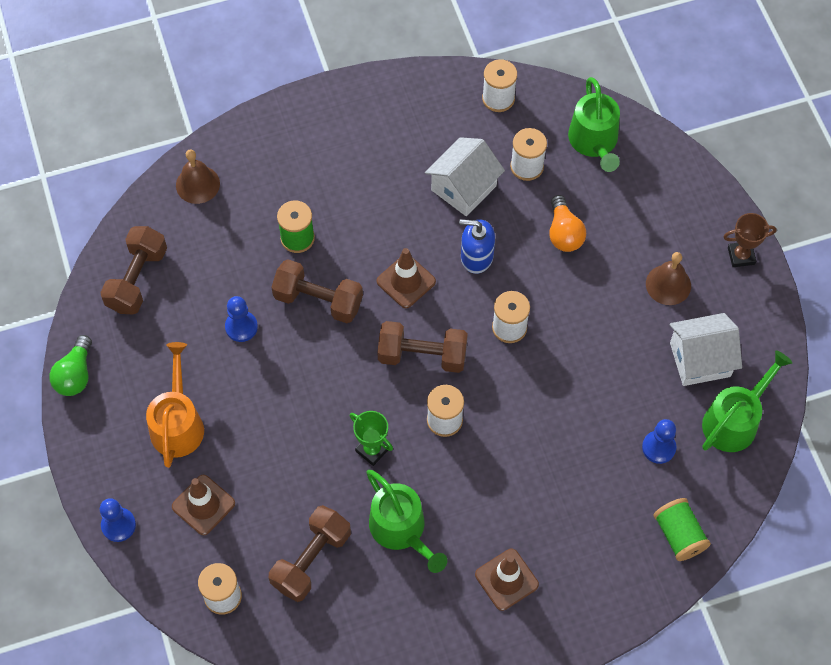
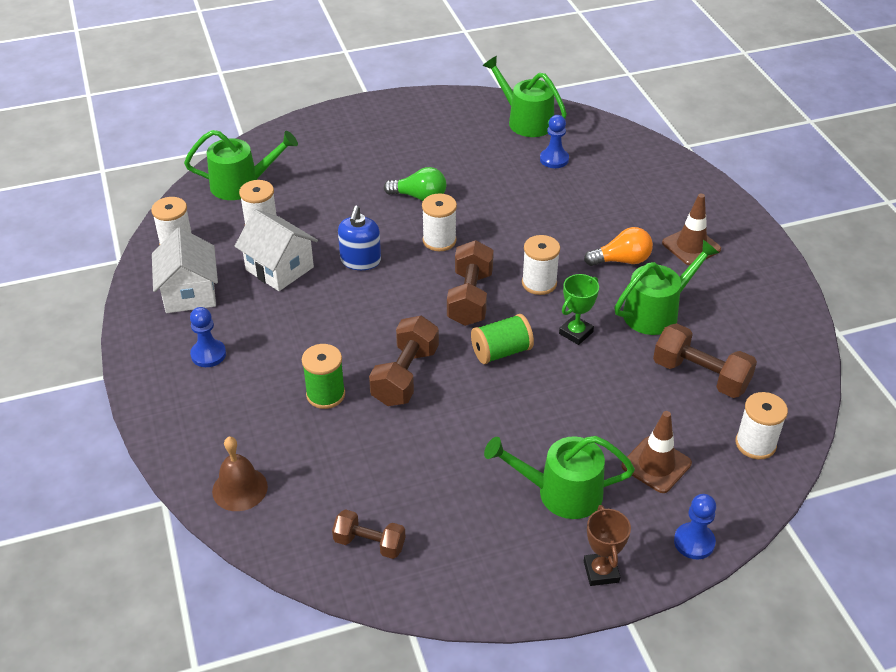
camera: 90 degrees left, 20 degrees down
green light bulb [49,335,92,396] -> green light bulb moved to [384,167,446,201]
brown dumbbell [100,226,167,315] -> brown dumbbell [332,509,405,559], size x0.64
orange watering can [146,342,204,468] -> green watering can [484,436,635,519]
blue pawn [225,296,258,342] -> blue pawn moved to [190,307,226,367]
brown traffic cone [376,248,436,308] -> none
orange light bulb [549,195,586,252] -> orange light bulb moved to [584,227,653,266]
brown bell [646,252,691,305] -> none
green spool [654,498,711,561] -> green spool moved to [471,314,534,364]
white house [670,313,742,386] -> white house moved to [152,228,218,313]
brown trophy [723,213,777,267] -> brown trophy moved to [584,505,631,586]

